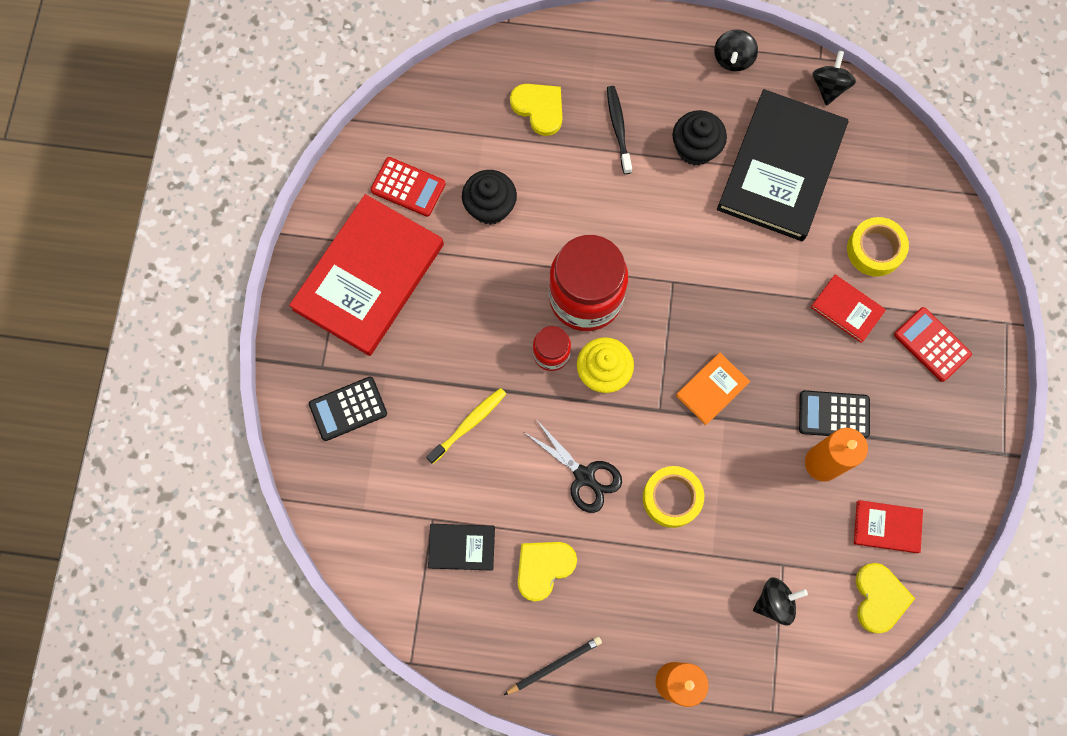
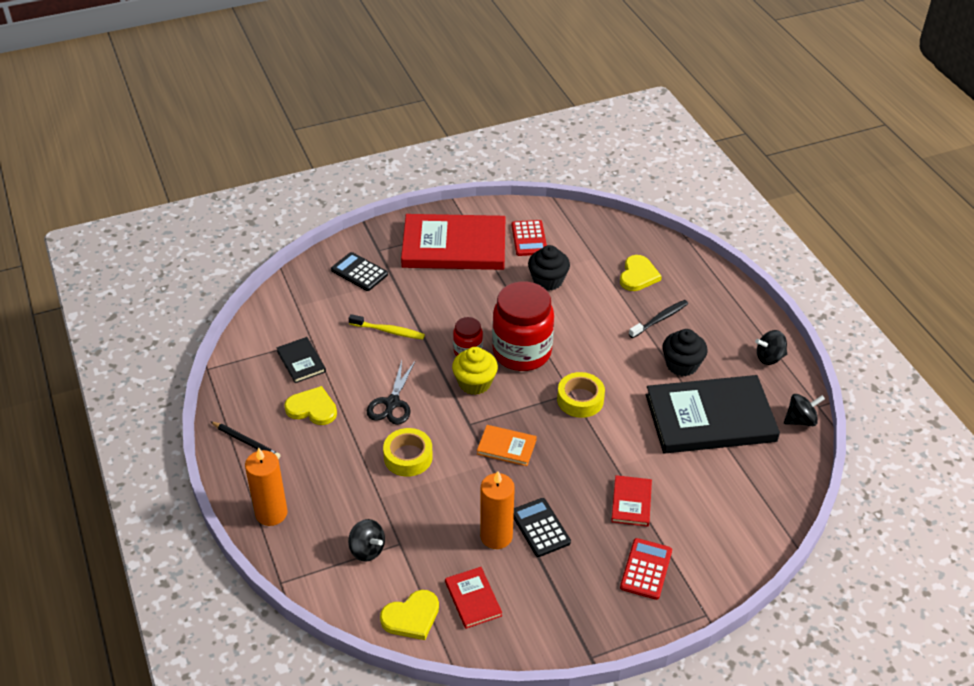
camera: 60 degrees right, 30 degrees down
yellow tape [847,217,909,277] -> yellow tape moved to [557,372,605,418]

